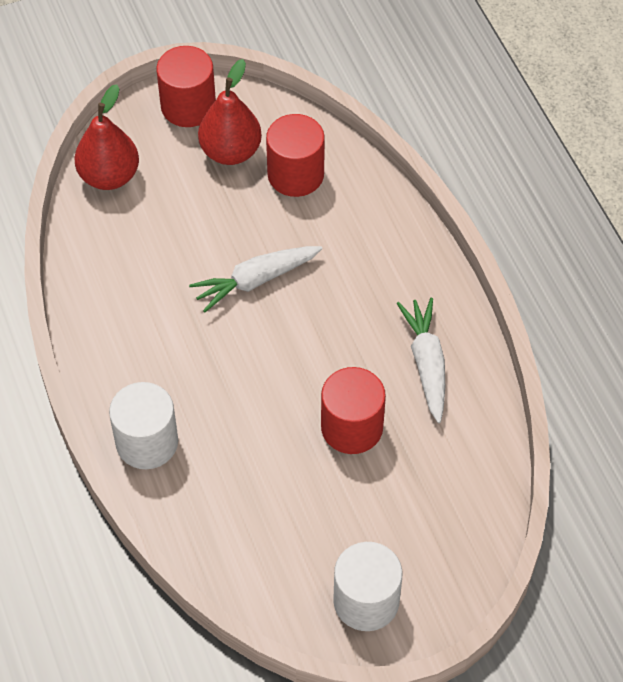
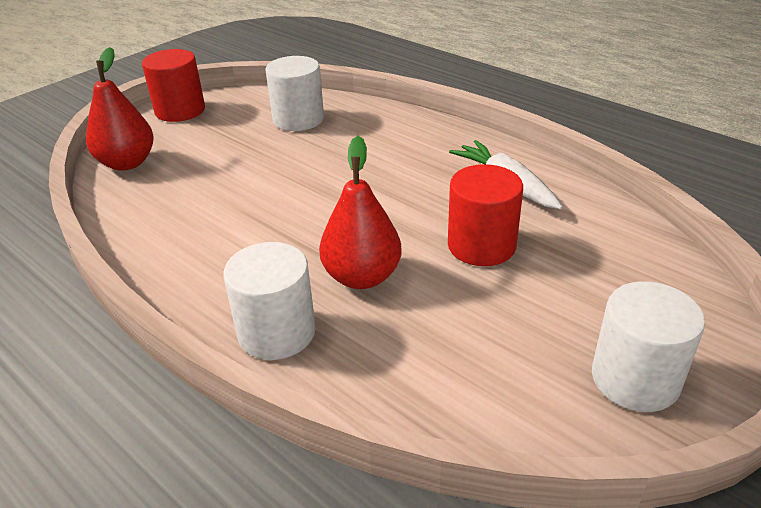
camera: 25 degrees left, 20 degrees down
white carrot [189,246,323,312] -> none
red pear [198,59,262,165] -> red pear moved to [319,136,402,289]
red cylinder [266,114,325,197] -> white cylinder [265,56,324,131]

